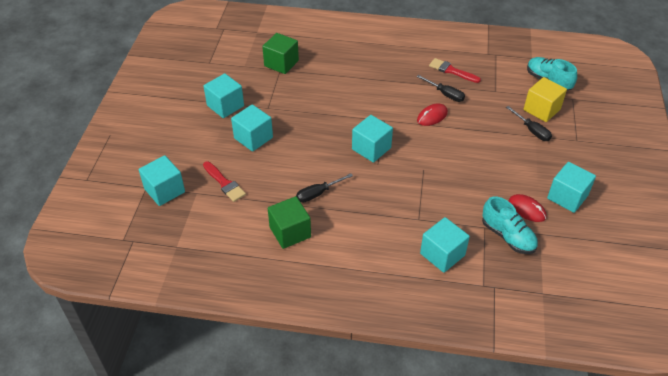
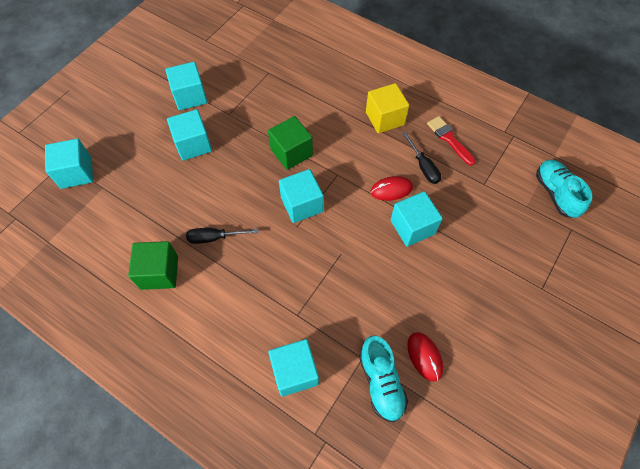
camera: 25 degrees right, 15 degrees up
red brush [203,162,246,202] -> none
green cube [262,33,299,74] -> green cube moved to [268,116,313,170]
black screwdriver [506,106,552,141] -> none
yellow cube [524,77,567,122] -> yellow cube moved to [366,83,409,133]
turquoise cube [547,162,596,213] -> turquoise cube moved to [391,191,443,247]

